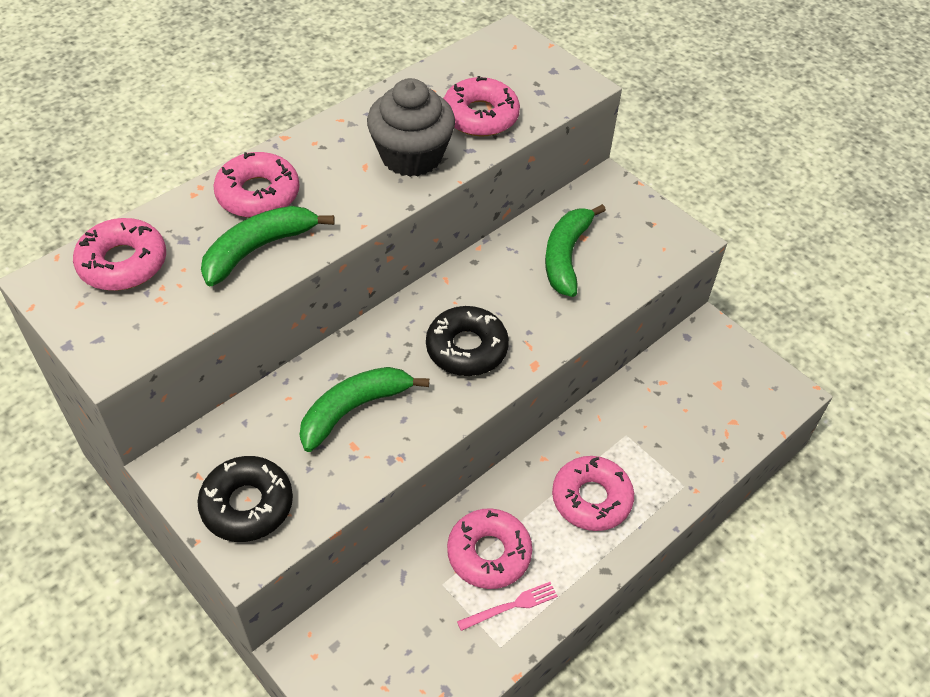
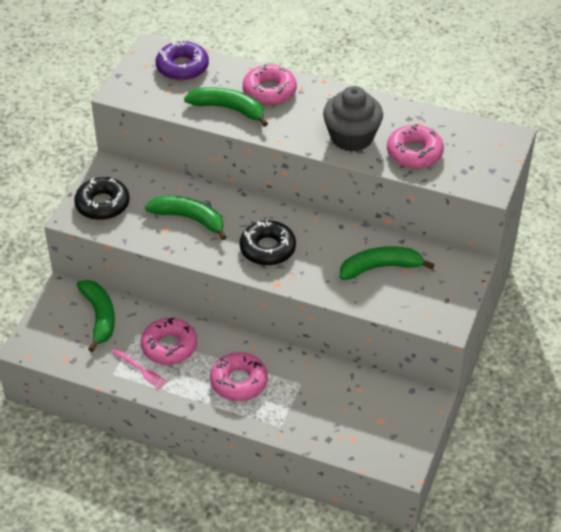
camera: 65 degrees right, 5 degrees down
pink donut [73,218,166,291] -> purple donut [156,41,209,81]
none -> green banana [77,280,115,352]

